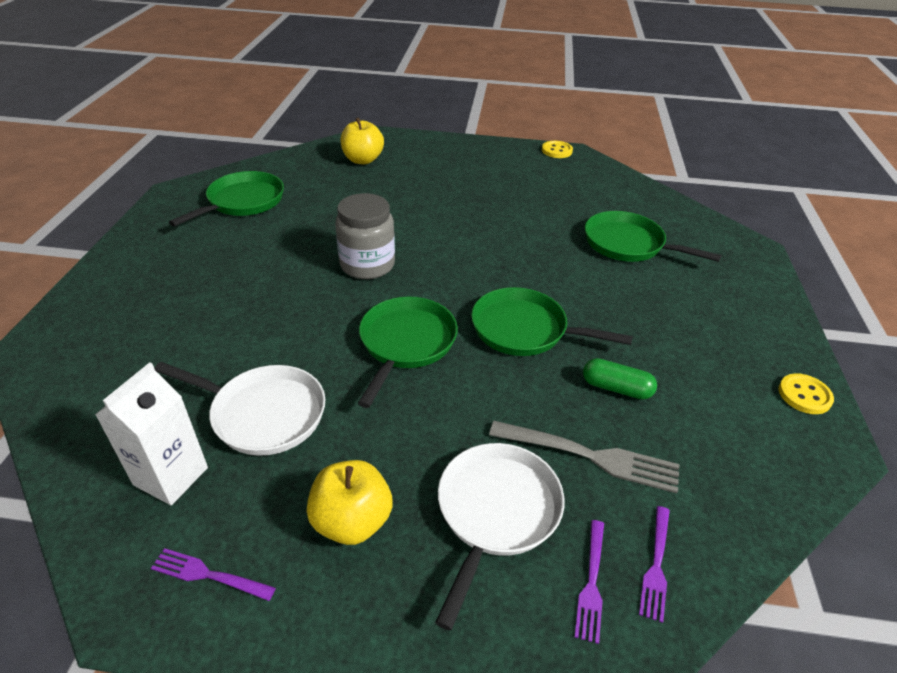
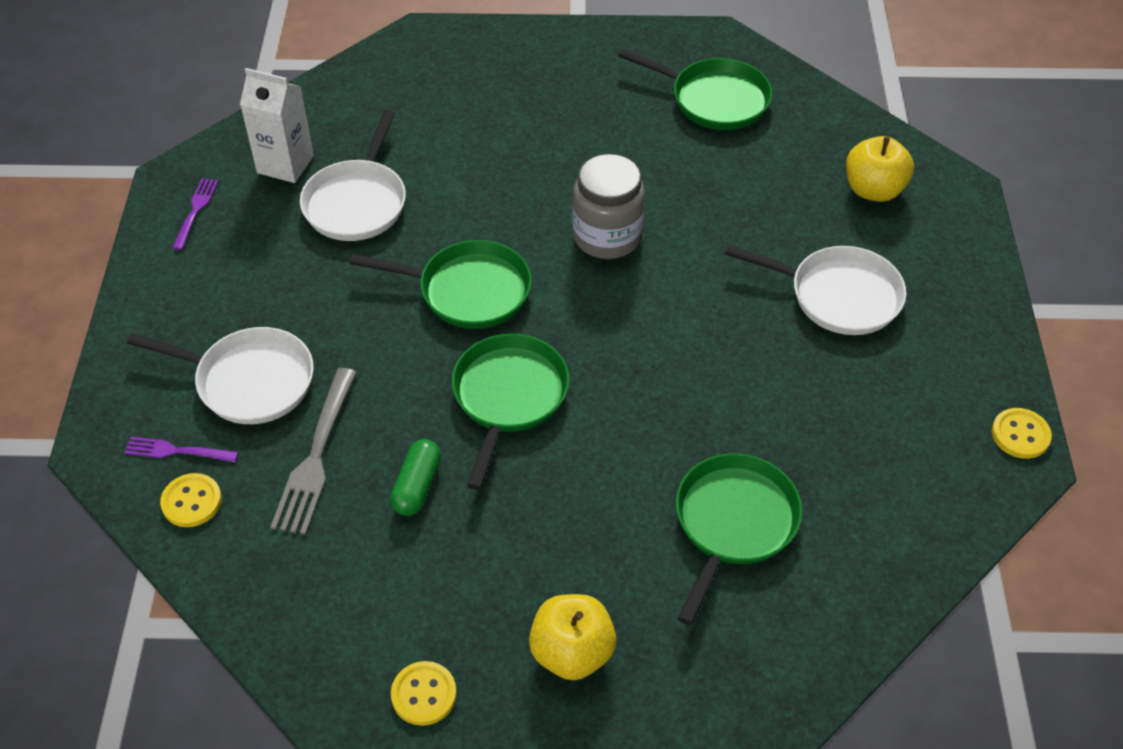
camera: 85 degrees right, 10 degrees up
yellow apple [307,460,393,545] -> yellow apple moved to [529,594,617,680]
purple fork [639,506,670,623] -> yellow button [160,473,222,527]
none -> white pan [725,244,906,335]

